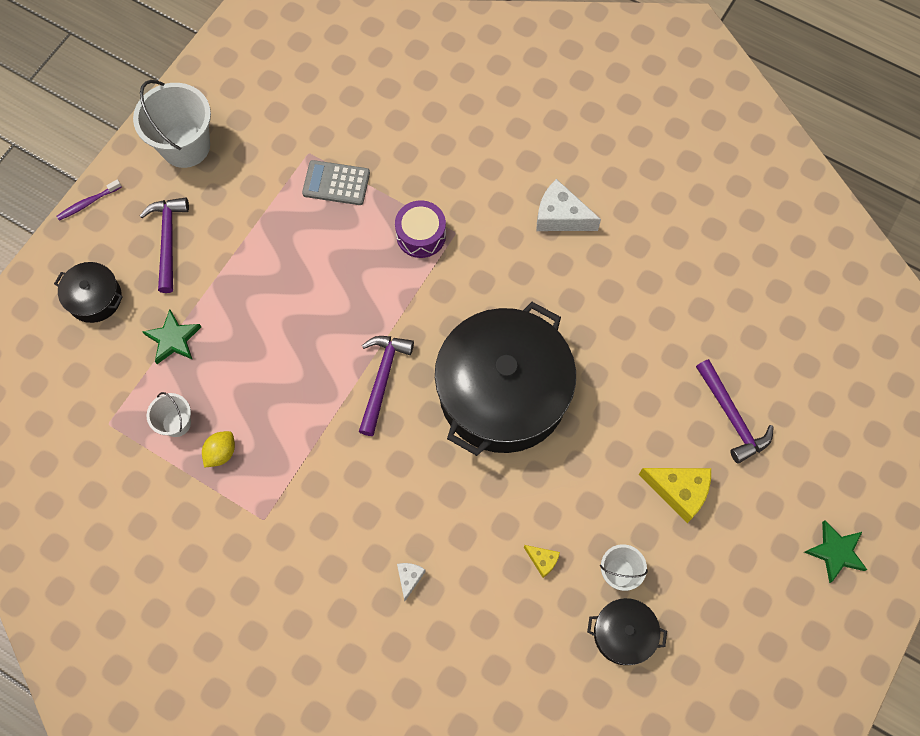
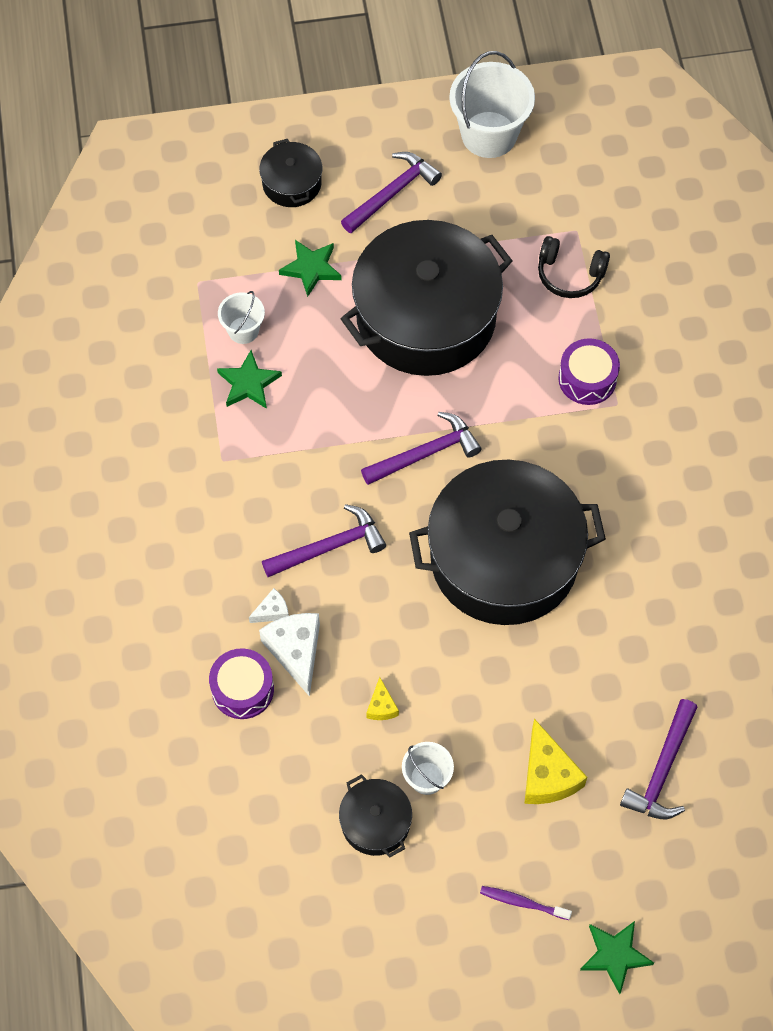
camera: 50 degrees right, 5 degrees down
purple toothbrush [57,179,122,221] -> purple toothbrush moved to [480,886,572,920]
yellow lemon [202,431,235,468] -> green star [217,350,282,409]
grey calculator [302,160,370,205] -> black headphones [538,236,610,298]
white cheese [536,179,601,231] -> white cheese moved to [259,613,320,697]
none -> purple drum [209,648,274,719]
none -> purple hammer [262,504,386,577]
none -> black pot [341,220,512,376]

